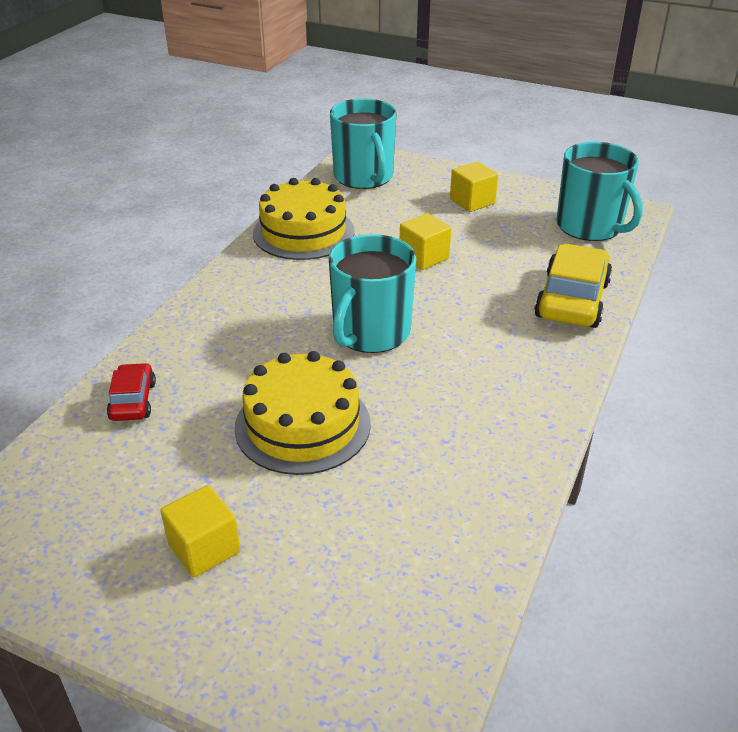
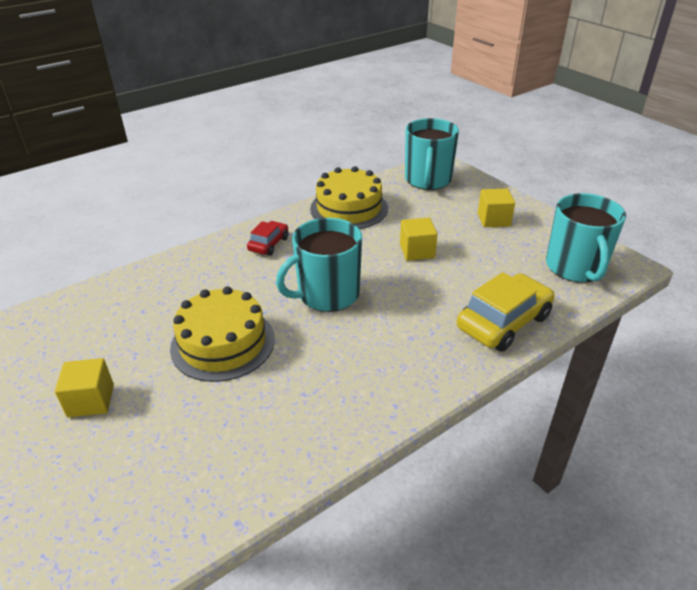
camera: 30 degrees right, 0 degrees up
red car [107,363,156,421] -> red car moved to [247,221,289,256]

